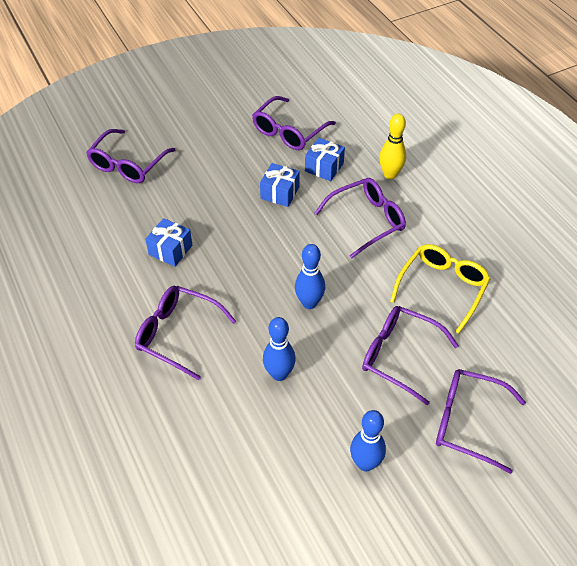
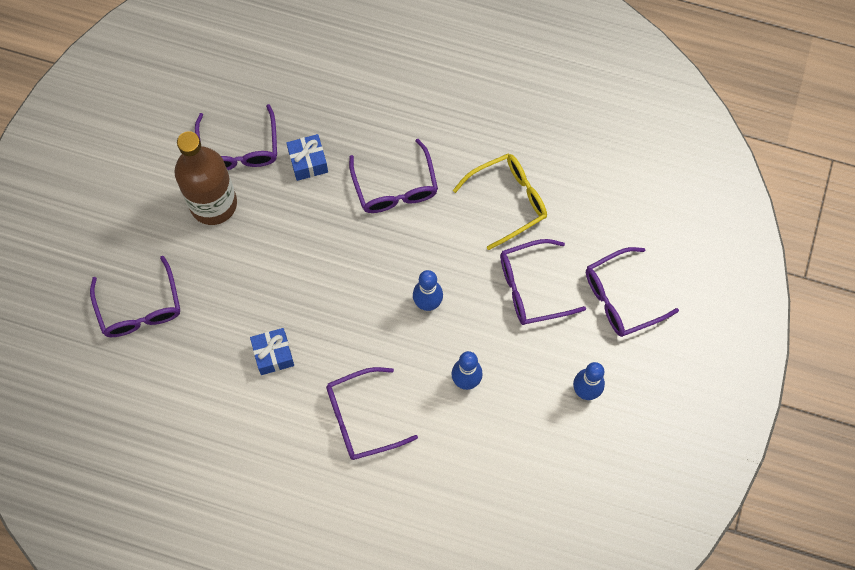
camera: 45 degrees left, 20 degrees up
blue gift [260,163,300,207] -> none
purple glasses [315,178,406,258] -> purple glasses turned 150 degrees clockwise [349,139,438,213]
yellow bowling pin [379,113,406,179] -> none
yellow glasses [390,244,490,334] -> yellow glasses turned 75 degrees clockwise [453,154,547,250]
none -> brown bottle [174,131,237,225]

